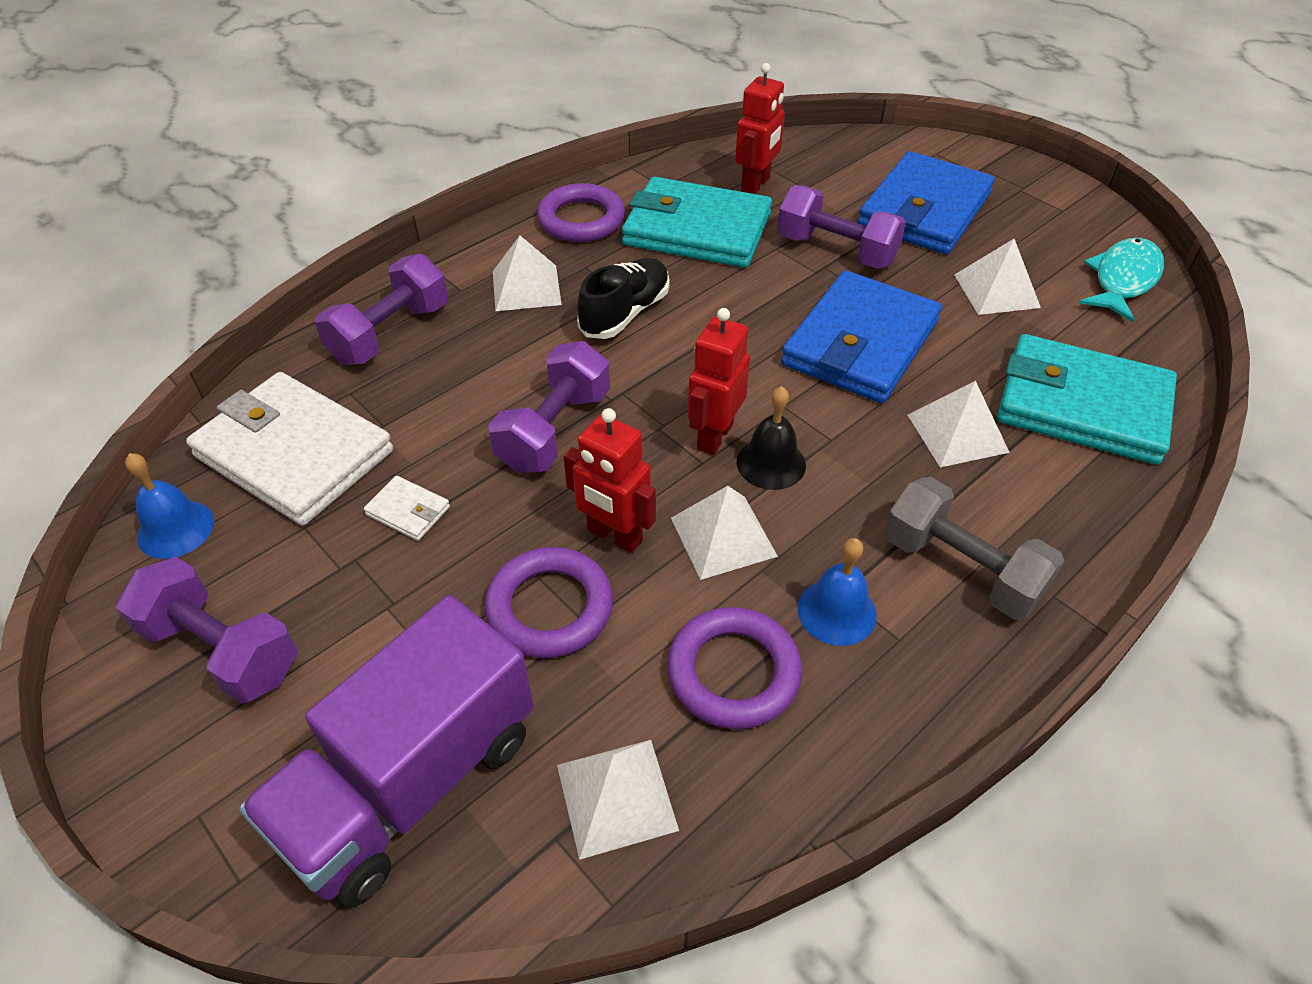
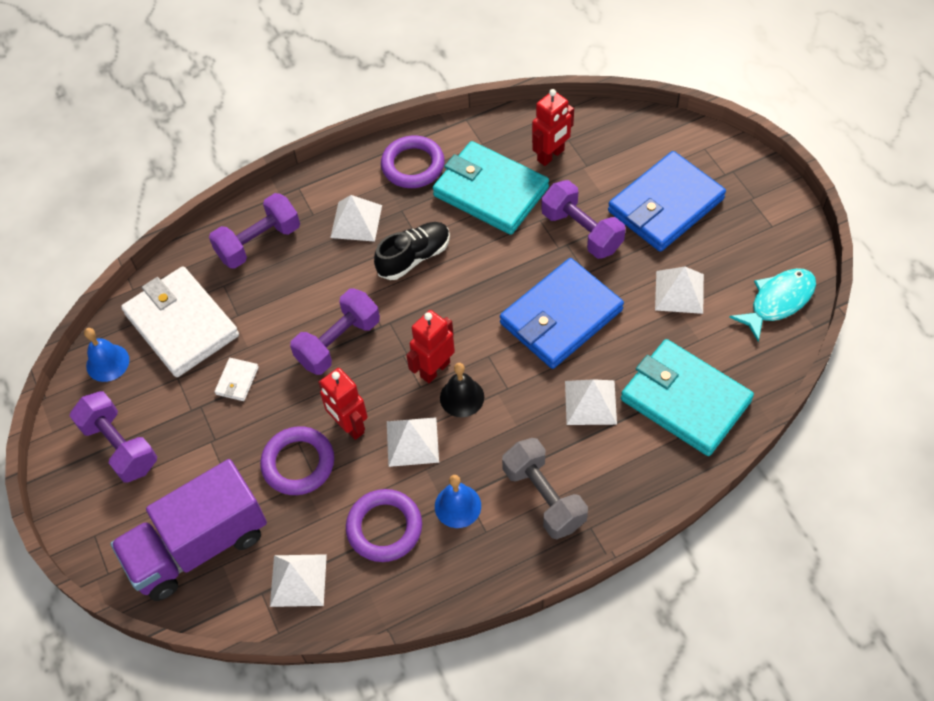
camera: 20 degrees right, 10 degrees up
white wallet [364,476,450,541] -> white wallet turned 60 degrees clockwise [215,358,259,401]

